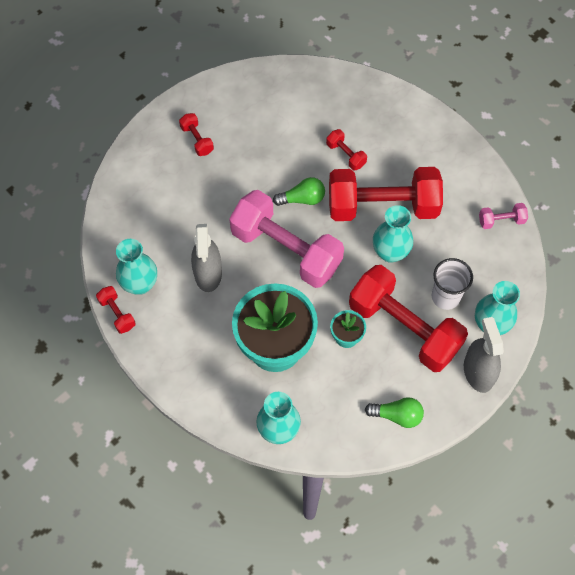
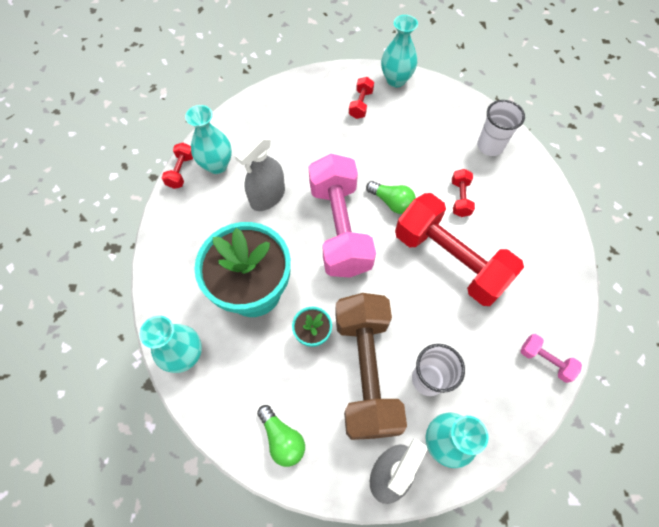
camera: 45 degrees right, 0 degrees up
red dumbbell [349,265,468,372] -> brown dumbbell [335,293,407,440]
turquoise vase [373,205,413,263] -> turquoise vase moved to [381,15,418,87]
none -> white cup [477,100,525,156]

